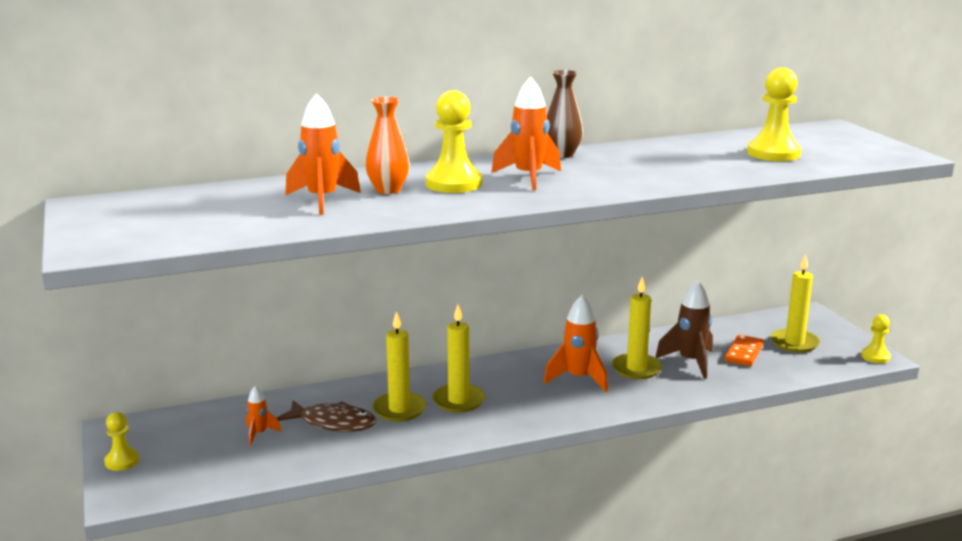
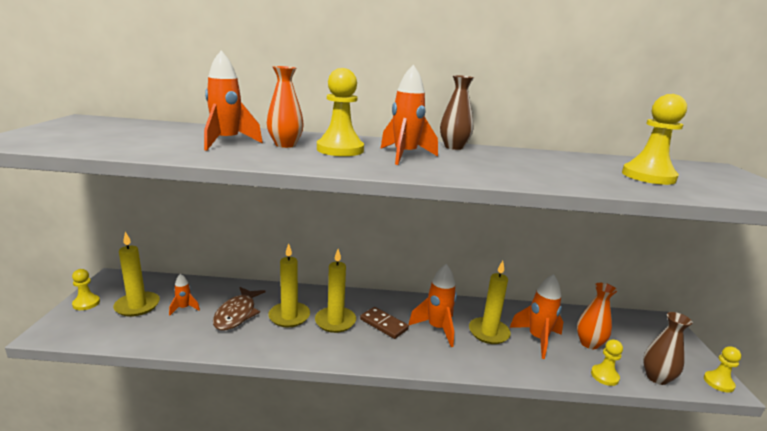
camera: 20 degrees right, 0 degrees up
brown fish [277,400,377,432] -> brown fish turned 60 degrees clockwise [213,287,266,330]
brown rocket [655,280,713,379] -> orange rocket [510,274,563,359]
orange domino [725,335,764,366] -> orange vase [577,283,617,349]
yellow candle [770,254,820,353] -> yellow candle moved to [113,232,160,317]
none -> brown domino [360,307,409,339]
none -> yellow pawn [591,339,623,386]
none -> brown vase [643,312,693,385]

